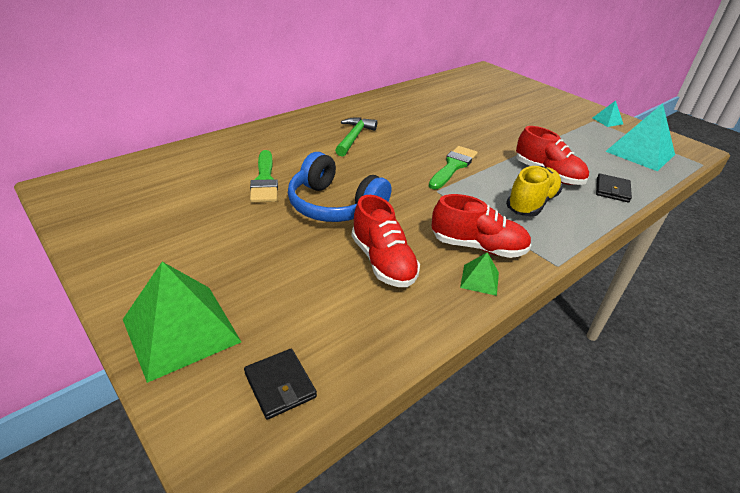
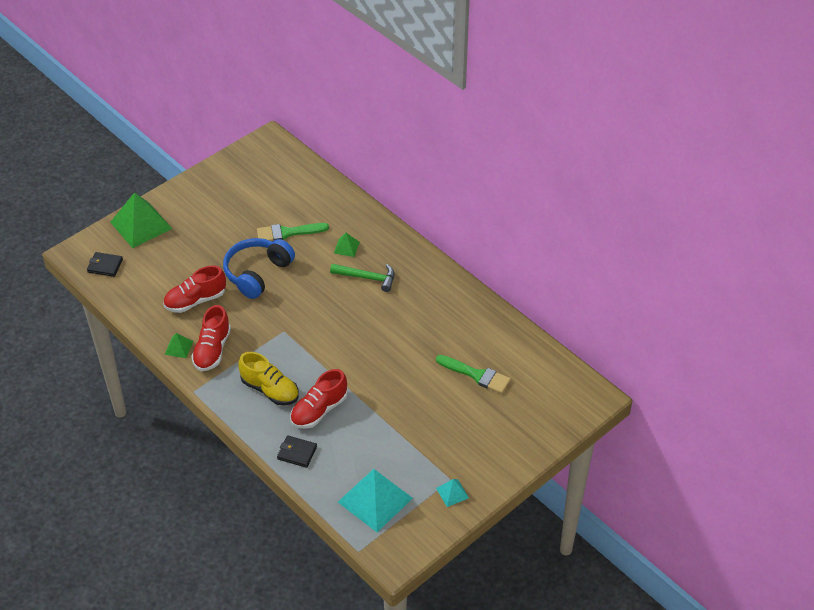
camera: 90 degrees right, 10 degrees up
black wallet [244,349,317,420] -> black wallet turned 45 degrees clockwise [87,252,123,277]
green brush [429,146,478,189] -> green brush moved to [436,355,510,394]
none -> green pyramid [334,233,360,257]

